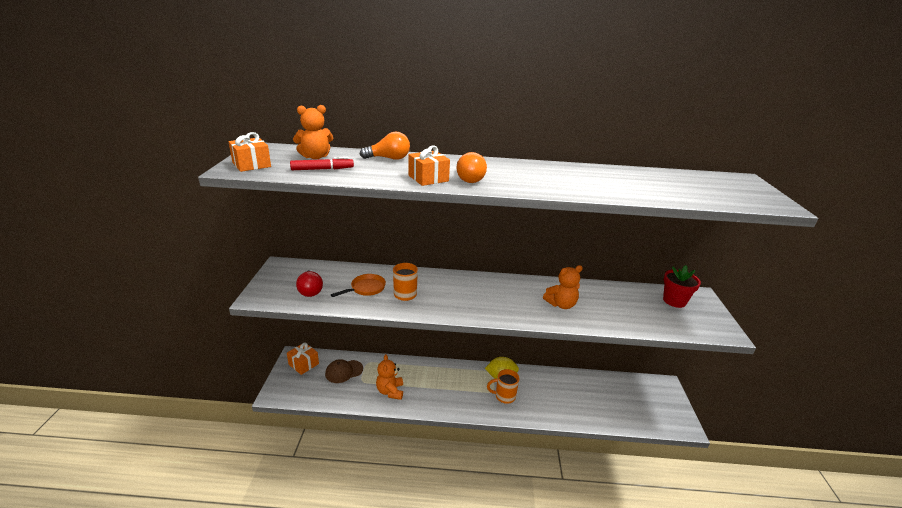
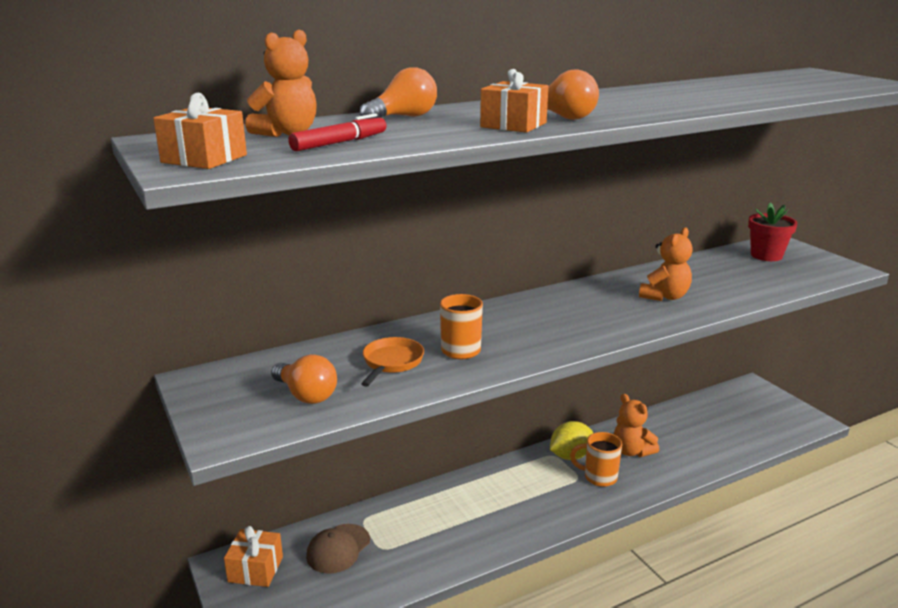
camera: 30 degrees left, 5 degrees down
red light bulb [296,270,323,297] -> orange light bulb [271,354,337,404]
orange teddy bear [376,354,403,400] -> orange teddy bear moved to [614,394,659,457]
orange mug [487,369,519,404] -> orange mug turned 45 degrees clockwise [570,432,622,487]

